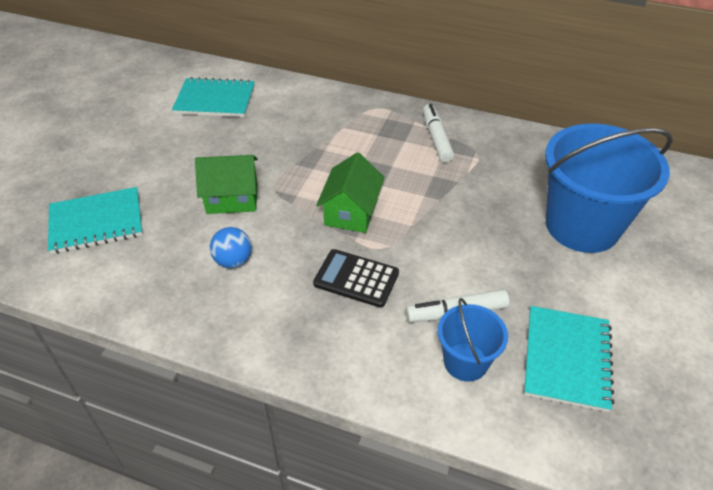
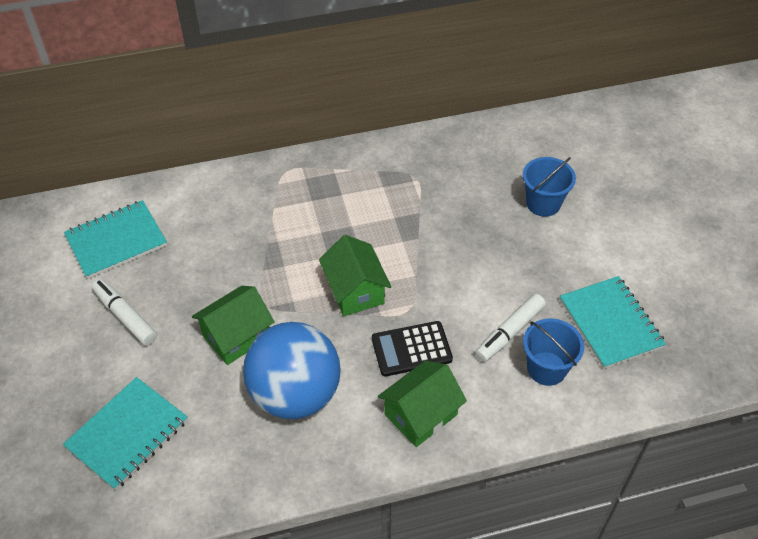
camera: 35 degrees left, 5 degrees up
blue ball [210,227,252,268] -> blue ball [243,322,341,419], size x2.23
white marker [423,104,454,163] -> white marker moved to [92,279,157,346]
blue bucket [545,124,673,253] -> blue bucket [523,157,576,217], size x0.51
none -> green house [378,361,467,447]

